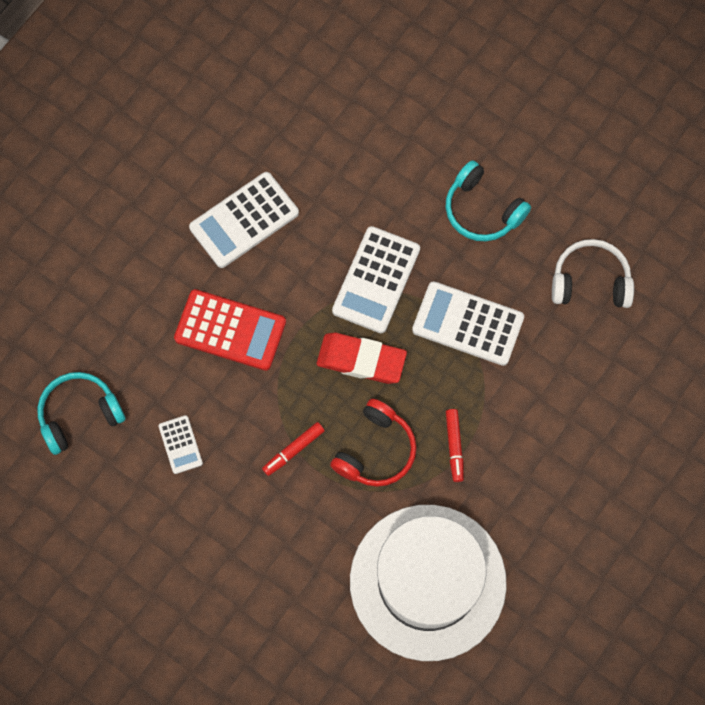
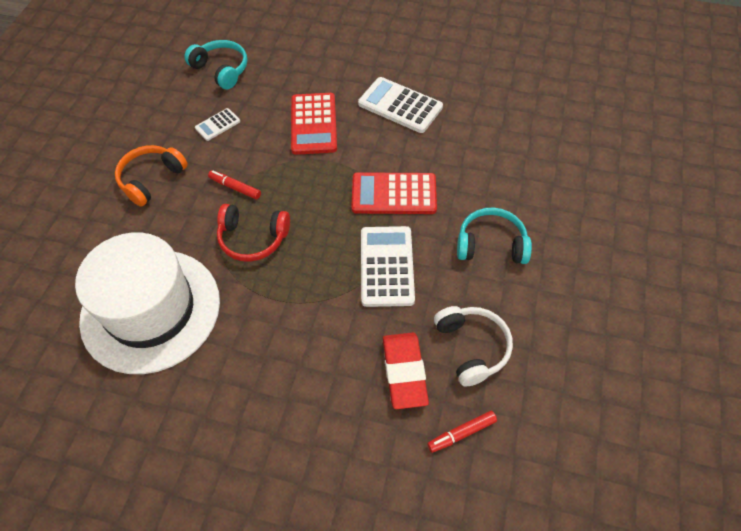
camera: 70 degrees right, 15 degrees down
red eraser [317,333,407,384] -> red eraser moved to [383,333,429,409]
white calculator [332,226,420,333] -> red calculator [351,172,437,214]
turquoise headphones [445,160,531,241] -> turquoise headphones turned 75 degrees clockwise [457,208,532,264]
red marker [446,409,464,482] -> red marker moved to [427,411,497,453]
none -> orange headphones [115,145,188,207]

